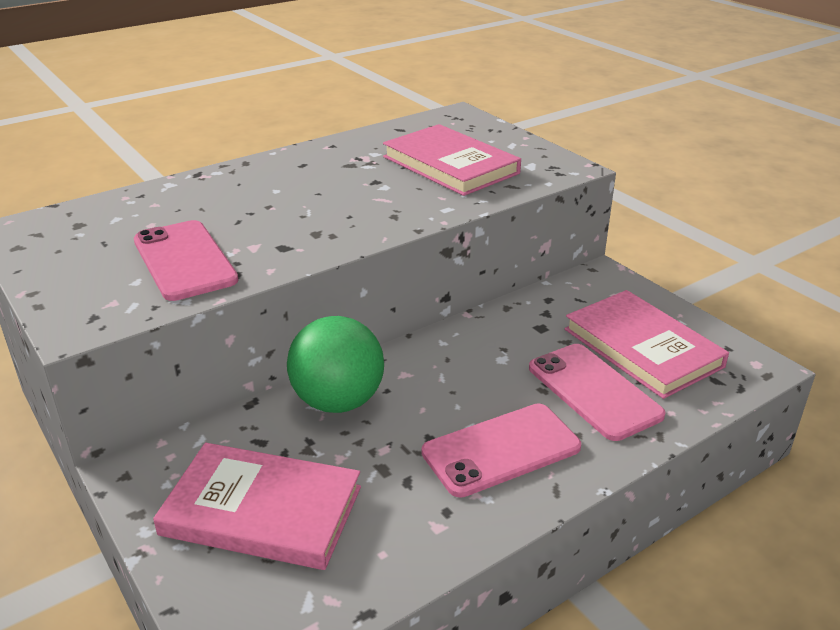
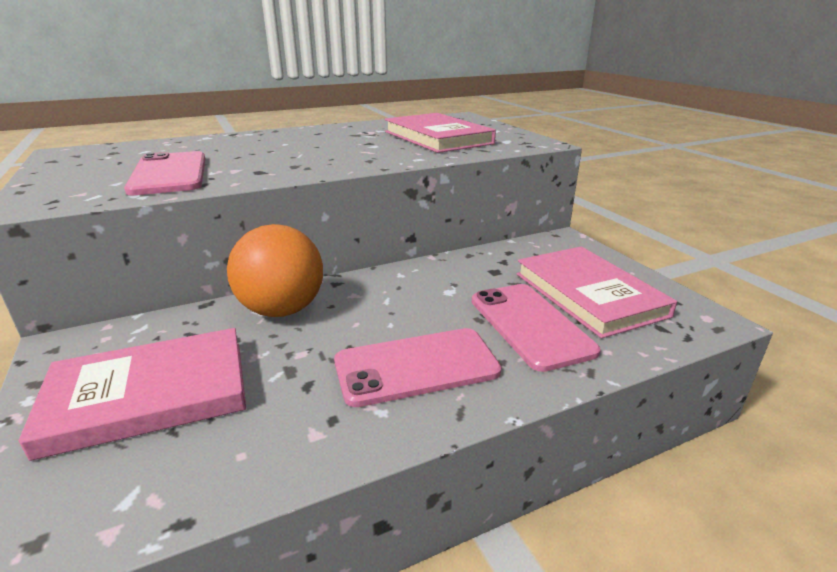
camera: 10 degrees right, 5 degrees down
pink book [153,443,361,570] -> pink book turned 45 degrees counterclockwise [19,328,246,461]
green ball [287,316,384,413] -> orange ball [227,224,323,317]

